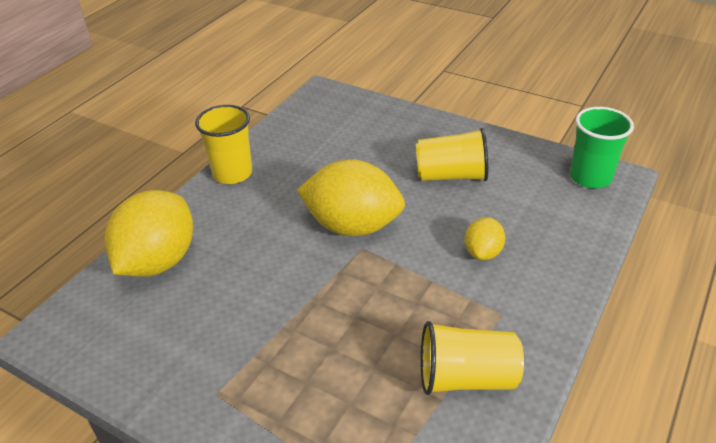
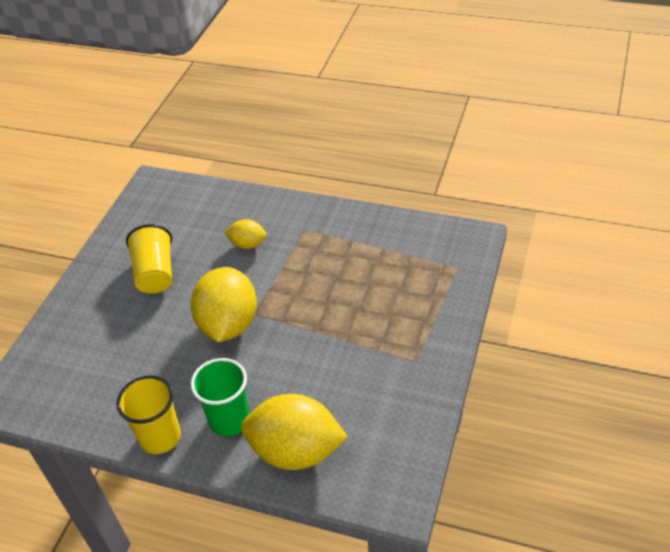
camera: 100 degrees left, 5 degrees up
yellow cup [421,321,524,395] -> none
green cup [570,107,634,188] -> green cup moved to [191,358,250,436]

